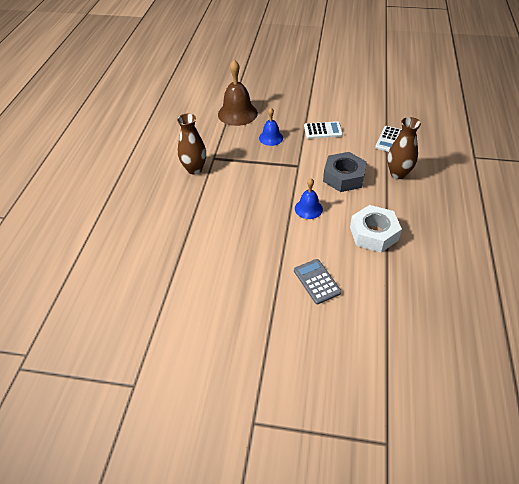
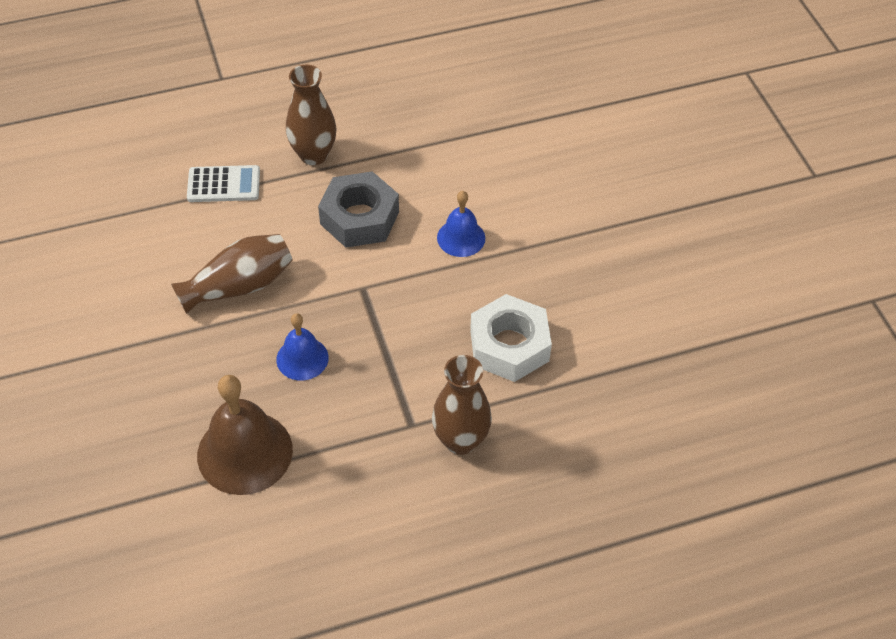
camera: 120 degrees left, 5 degrees up
grey calculator [294,259,342,304] -> none
white calculator [304,121,343,139] -> brown vase [171,234,293,314]
white nut [350,205,402,253] -> white nut moved to [470,294,552,382]

